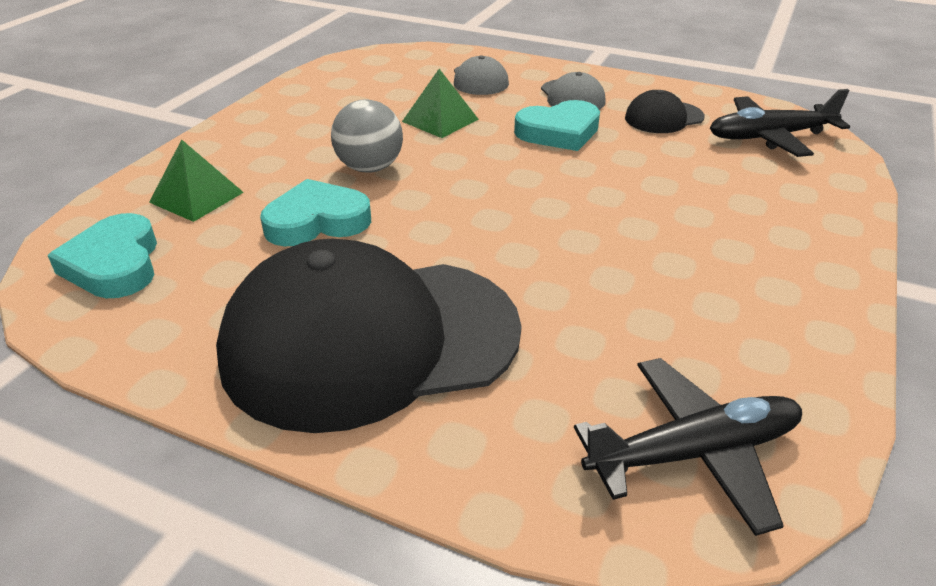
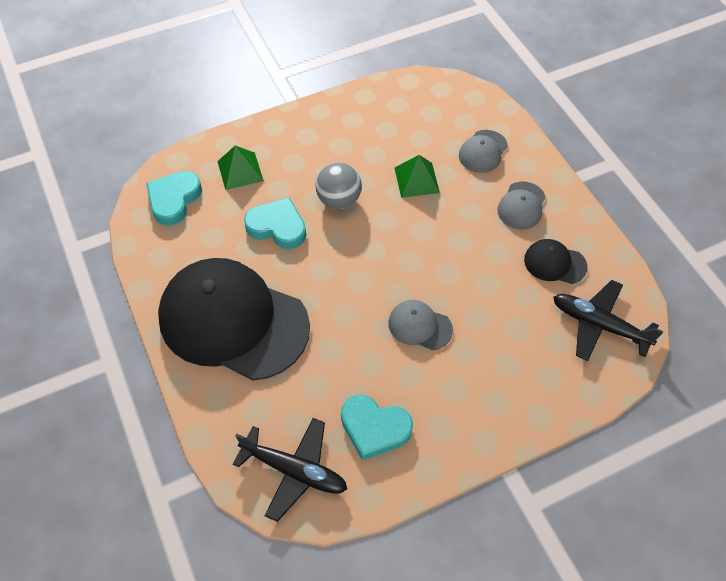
camera: 40 degrees right, 20 degrees up
turquoise heart [514,100,600,151] -> turquoise heart moved to [341,395,413,460]
none -> grey cap [388,300,453,350]

